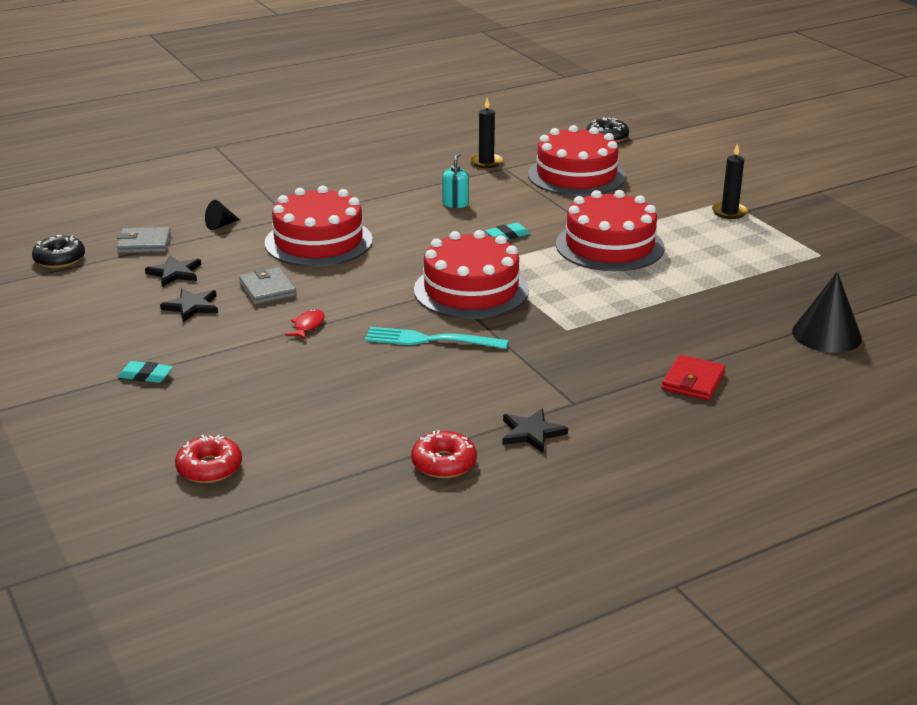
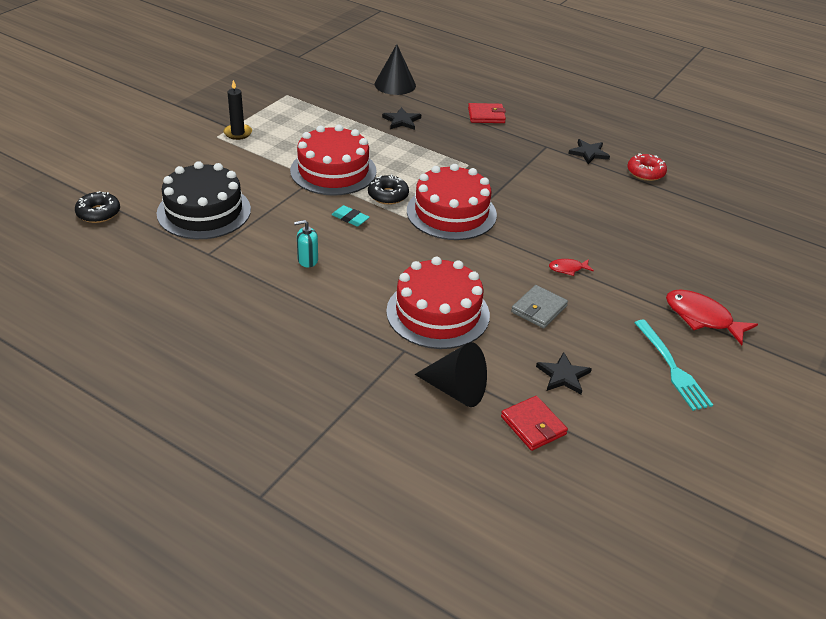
camera: 120 degrees left, 10 degrees up
black donut [32,235,85,268] -> black donut moved to [368,175,409,205]
grey wallet [117,227,171,254] -> red wallet [501,396,568,451]
turquoise eraser [118,361,173,383] -> red fish [666,289,758,345]
black star [160,288,218,322] -> black star moved to [382,107,421,130]
red donut [175,435,242,483] -> none
black cone [205,200,240,230] -> black cone [415,342,487,407], size x1.92
turquoise fork [365,327,508,349] -> turquoise fork moved to [634,320,713,411]
black candle [470,98,503,168] -> none
red cake [528,125,626,196] -> black cake [156,161,251,239]

